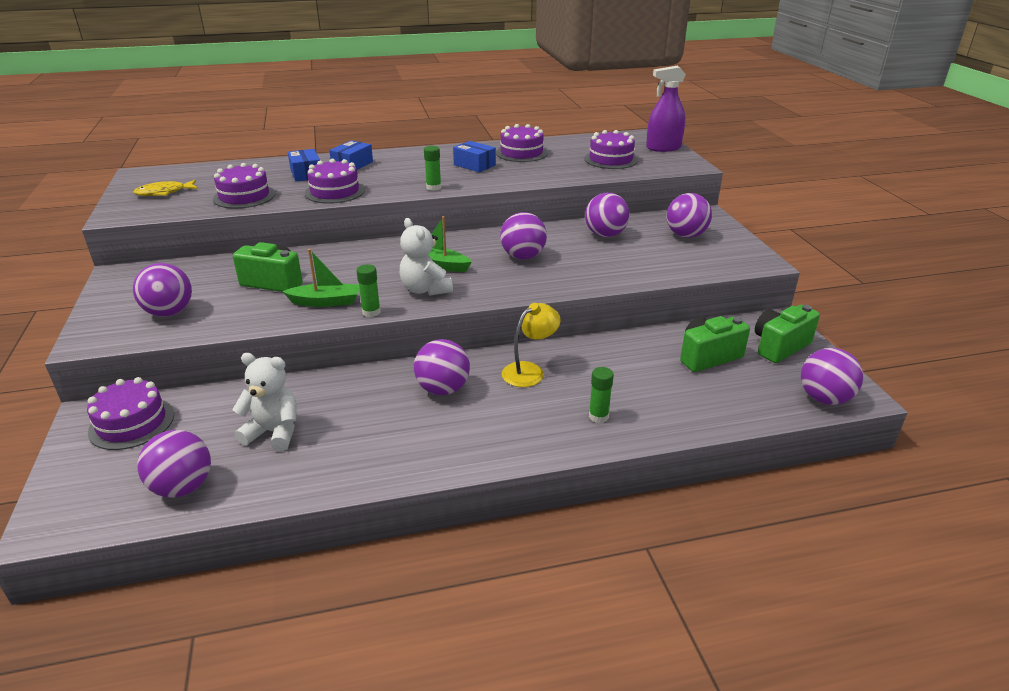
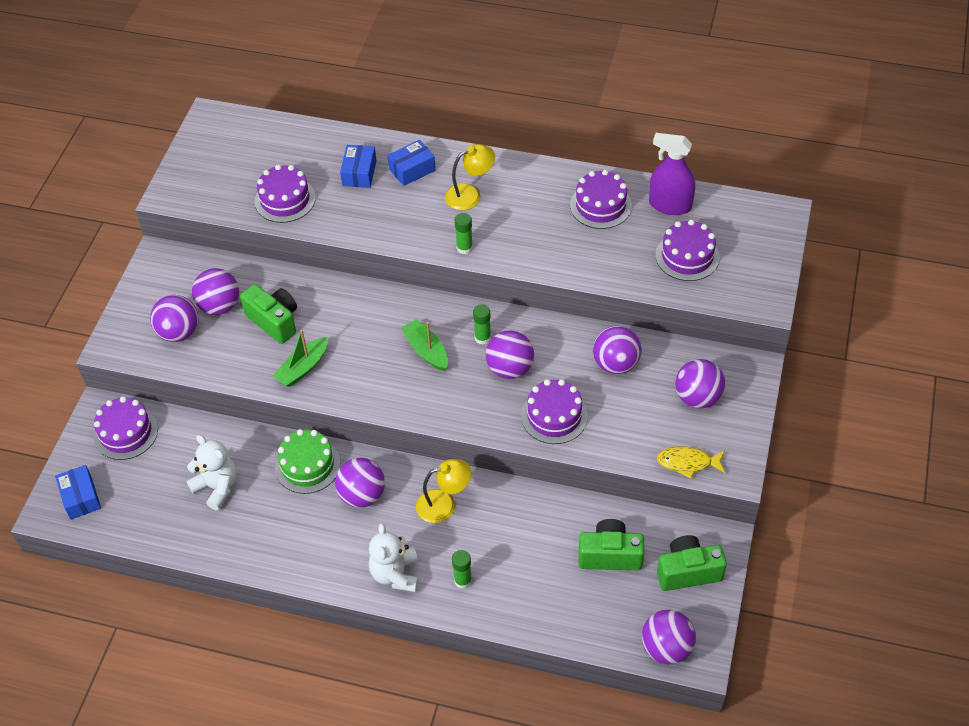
camera: 30 degrees right, 20 degrees up
yellow fish [134,180,198,196] -> yellow fish moved to [657,446,725,479]
purple ball [137,430,211,498] -> purple ball moved to [192,268,239,315]
green boat [282,249,359,307] -> green boat turned 105 degrees clockwise [273,330,328,387]
purple cake [305,159,365,204] -> purple cake moved to [521,379,588,444]
green glue stick [356,264,381,317] -> green glue stick moved to [473,304,491,345]
white teddy bear [400,218,453,296] -> white teddy bear moved to [369,523,419,592]
blue box [453,141,496,172] -> blue box moved to [55,465,101,520]
purple spray bottle [646,66,686,152] -> purple spray bottle moved to [649,133,695,215]
none -> green cake [275,429,340,494]
none -> yellow lamp [445,144,495,210]

